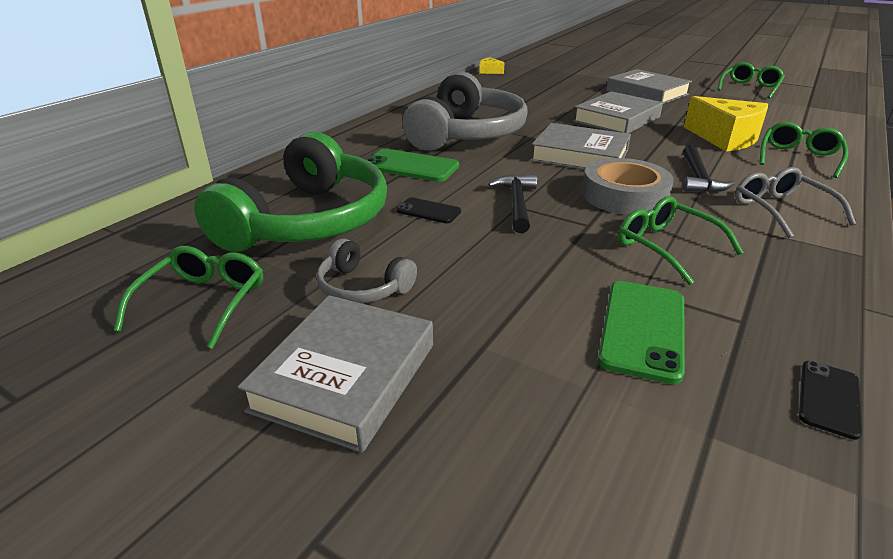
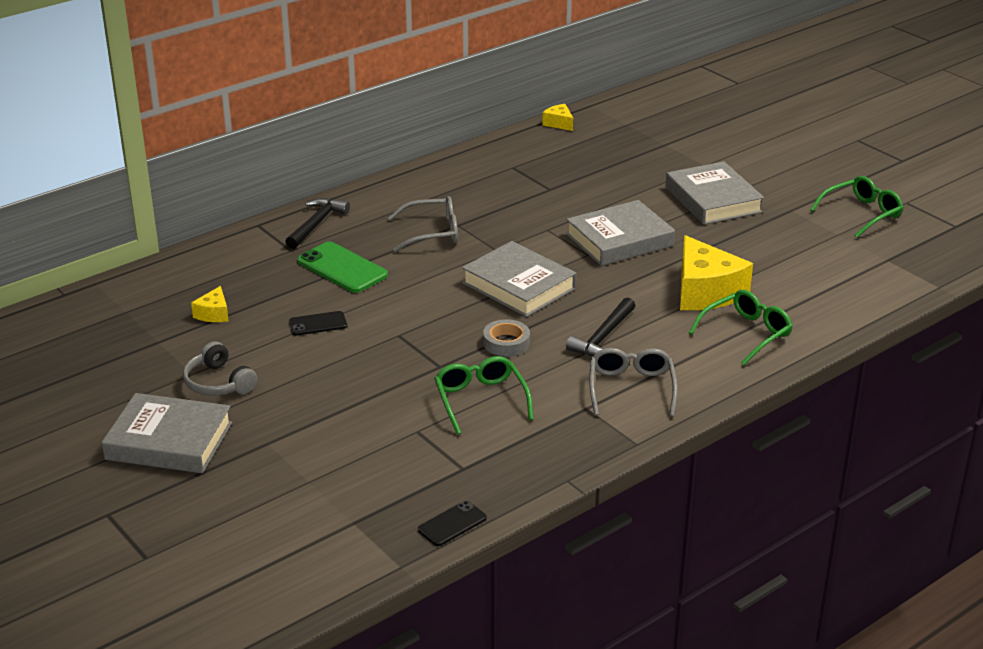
camera: 20 degrees right, 0 degrees up
green glasses [114,246,263,349] -> none
green headphones [194,132,387,252] -> yellow cheese [191,286,229,322]
grey book [238,295,433,453] -> grey book turned 60 degrees clockwise [102,393,232,473]
black phone [396,197,461,224] -> black phone turned 60 degrees counterclockwise [289,311,347,336]
grey headphones [403,72,528,151] -> grey glasses [388,196,458,252]
black hammer [488,174,537,233] -> black hammer moved to [285,198,350,249]
grey tape [582,158,674,215] -> grey tape [483,319,530,356], size x0.57
green phone [598,281,685,384] -> none

